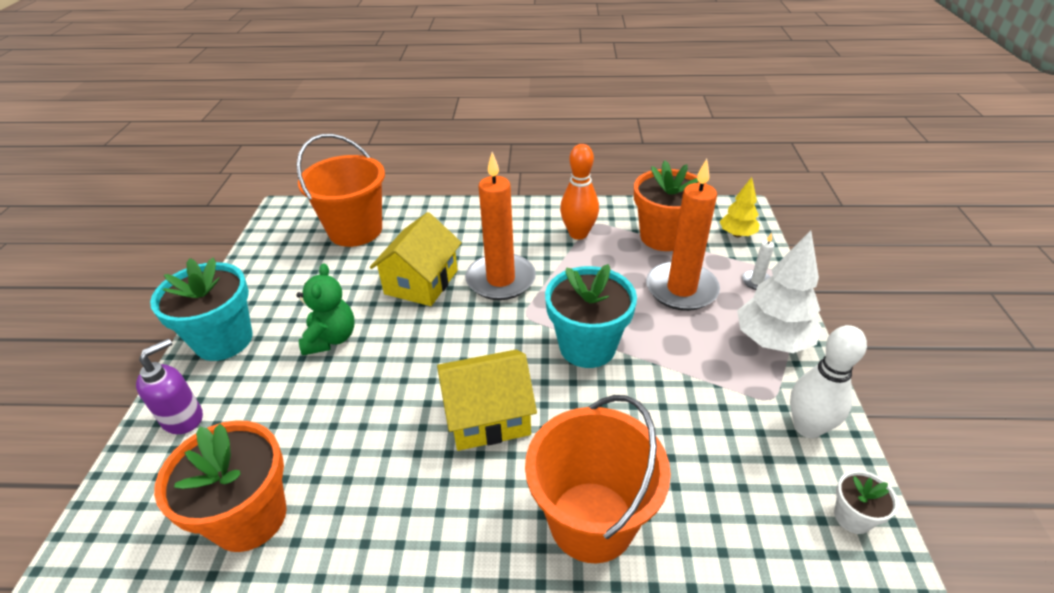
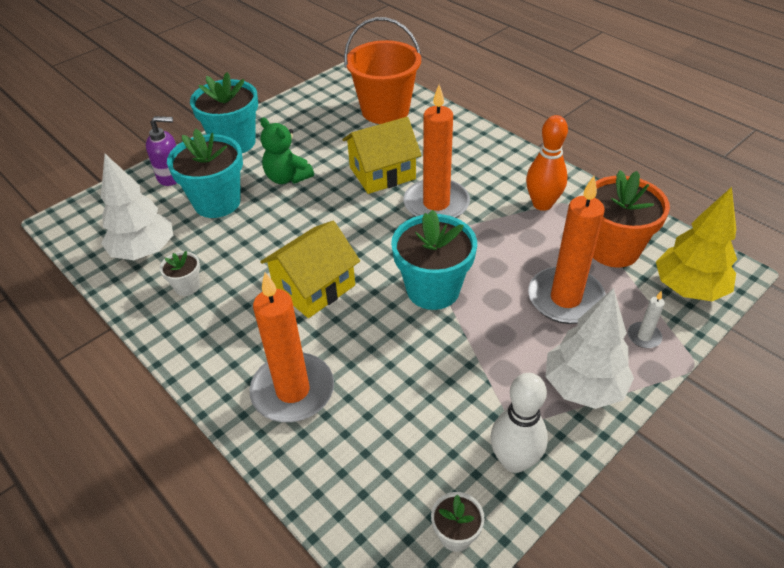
camera: 45 degrees right, 5 degrees up
orange flower pot [154,420,287,552] -> white tree [101,154,173,260]
green teddy bear [296,263,355,356] -> green teddy bear turned 90 degrees clockwise [260,117,314,184]
yellow house [437,349,537,451] -> yellow house turned 75 degrees counterclockwise [260,221,360,318]
orange bucket [525,395,671,563] -> orange candle [249,272,334,422]
yellow tree [720,177,760,237] -> yellow tree [656,187,737,301], size x1.68
none -> white flower pot [160,251,200,296]
none -> turquoise flower pot [167,128,243,218]

